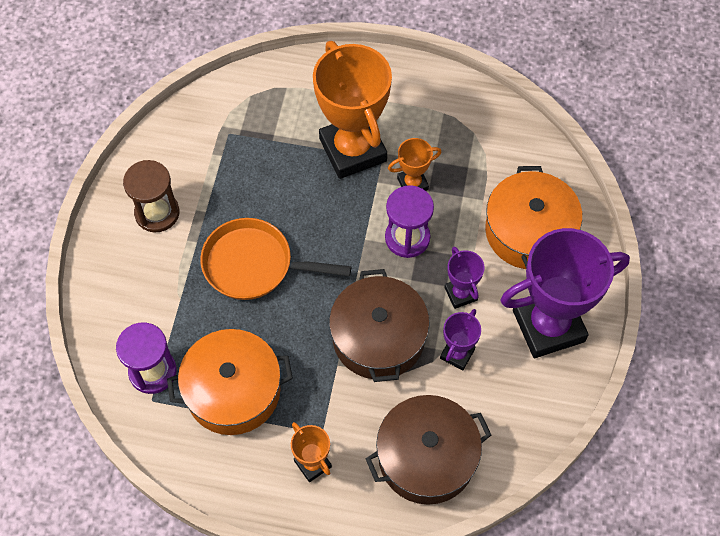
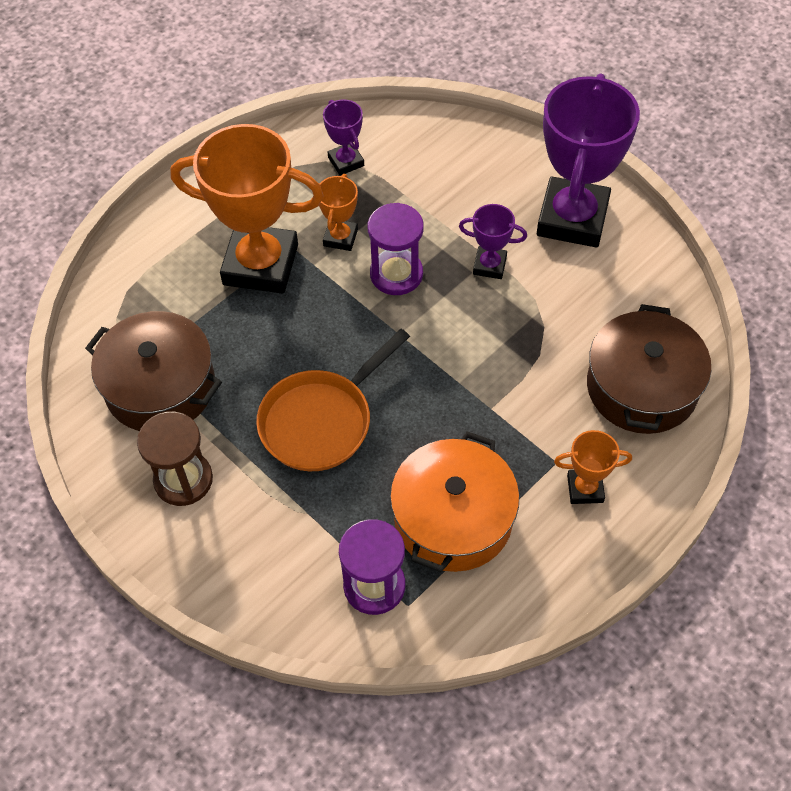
camera: 55 degrees left, 5 degrees down
brown pot [329,269,430,382] -> brown pot moved to [85,311,222,431]
purple trophy [440,309,481,370] -> purple trophy moved to [323,99,364,176]
orange pot [485,166,582,269] -> none

